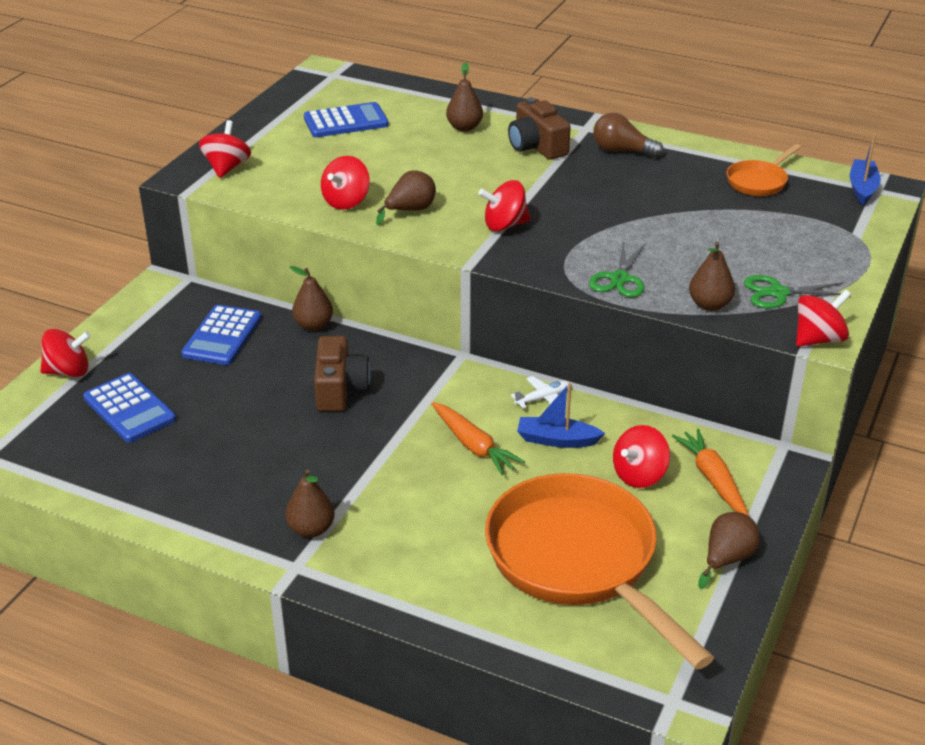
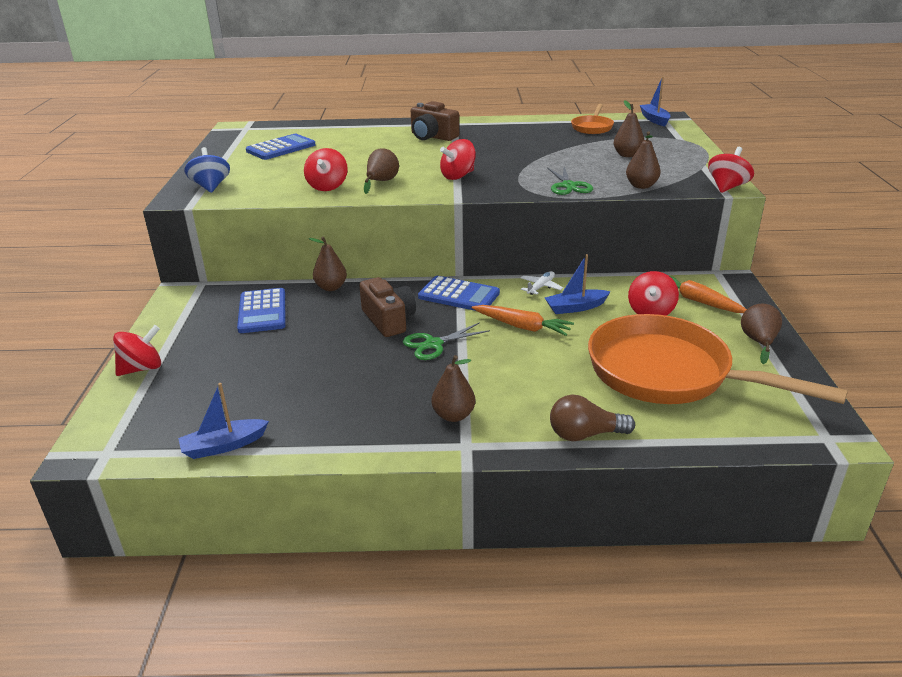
camera: 25 degrees left, 5 degrees down
blue calculator [83,373,176,443] -> blue calculator moved to [418,276,500,311]
red spinning top [199,120,251,178] -> blue spinning top [184,147,230,193]
brown pear [446,62,483,132] -> brown pear moved to [613,100,644,157]
brown light bulb [593,113,664,158] -> brown light bulb moved to [550,394,635,441]
green scissors [744,275,851,308] -> green scissors moved to [403,322,490,360]
none -> blue boat [178,383,269,459]

